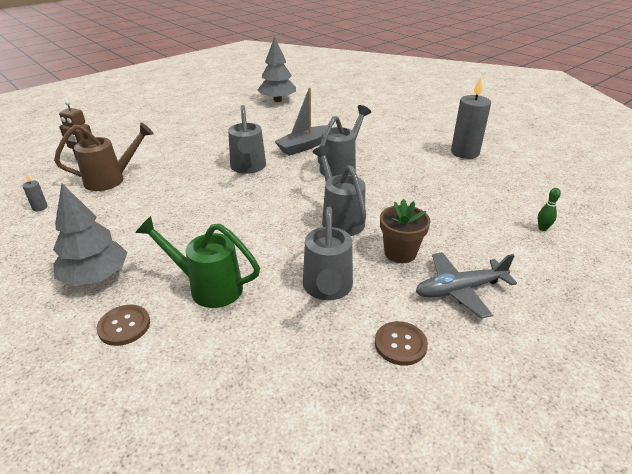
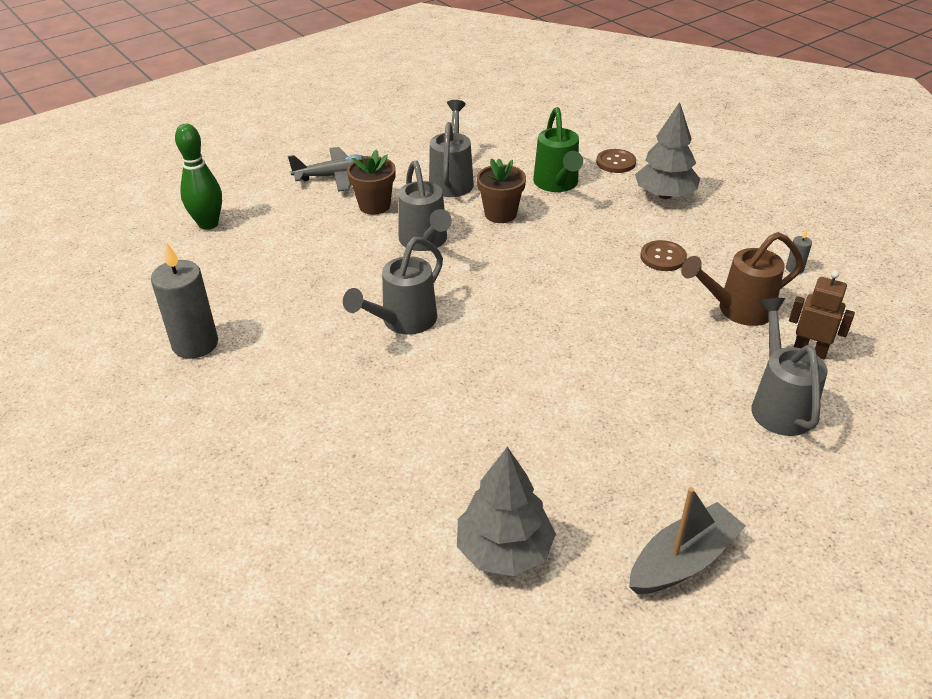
camera: 175 degrees left, 5 degrees up
green watering can [135,216,260,308] -> green watering can turned 60 degrees clockwise [533,107,583,192]
grey watering can [228,105,266,174] -> grey watering can moved to [751,298,828,436]
grey boat [274,88,328,156] -> grey boat moved to [629,487,746,594]
brown button [375,321,428,366] -> brown button moved to [640,240,687,271]
green bowling pin [538,188,561,231] -> green bowling pin [175,124,222,230], size x2.14
none -> brown flower pot [477,159,526,223]

